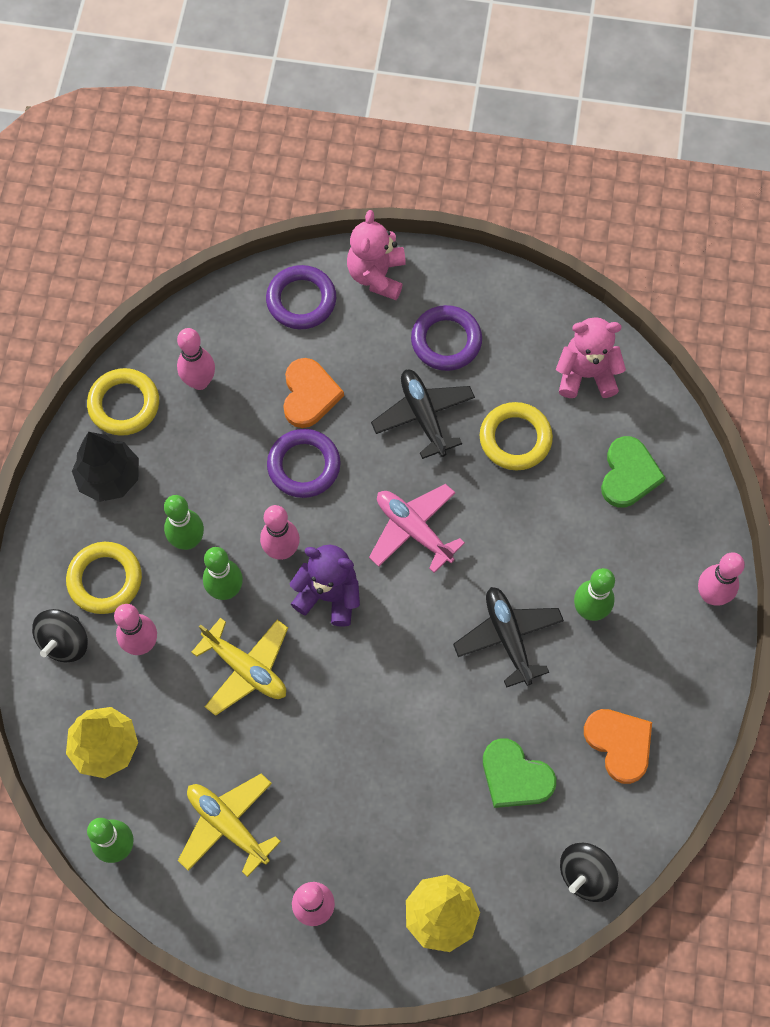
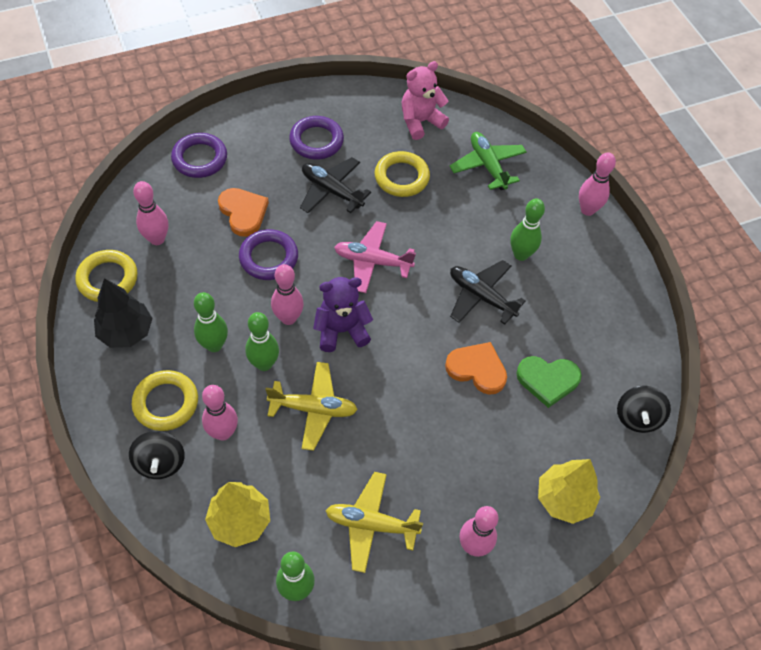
camera: 35 degrees left, 10 degrees down
pink teddy bear [347,210,406,300] -> none
orange heart [584,709,652,784] -> orange heart moved to [445,342,507,395]
green heart [601,436,666,508] -> green plane [450,132,527,190]

